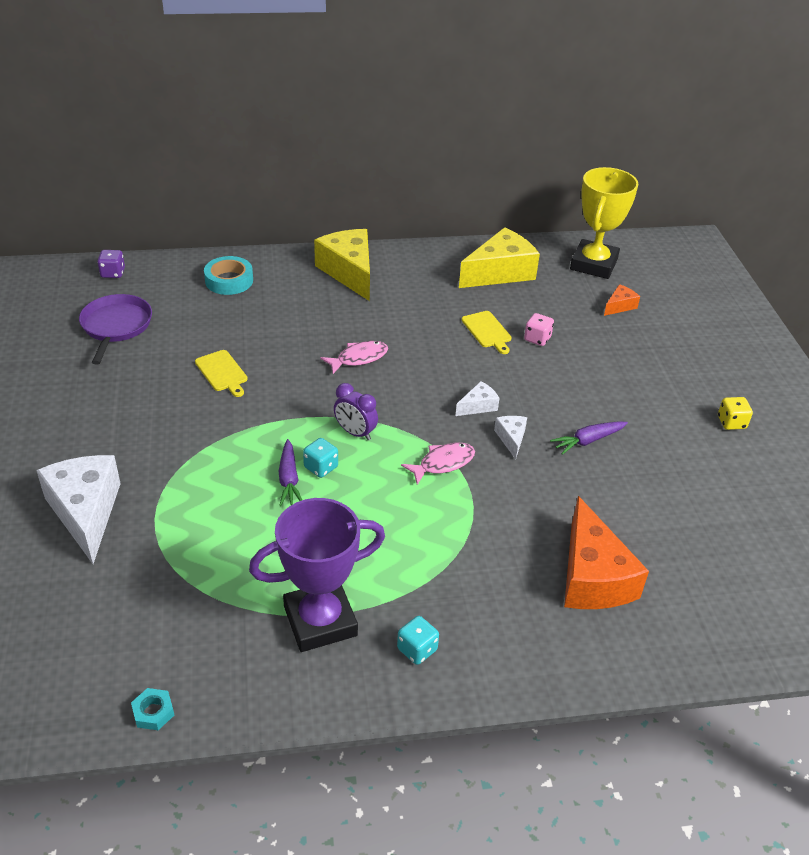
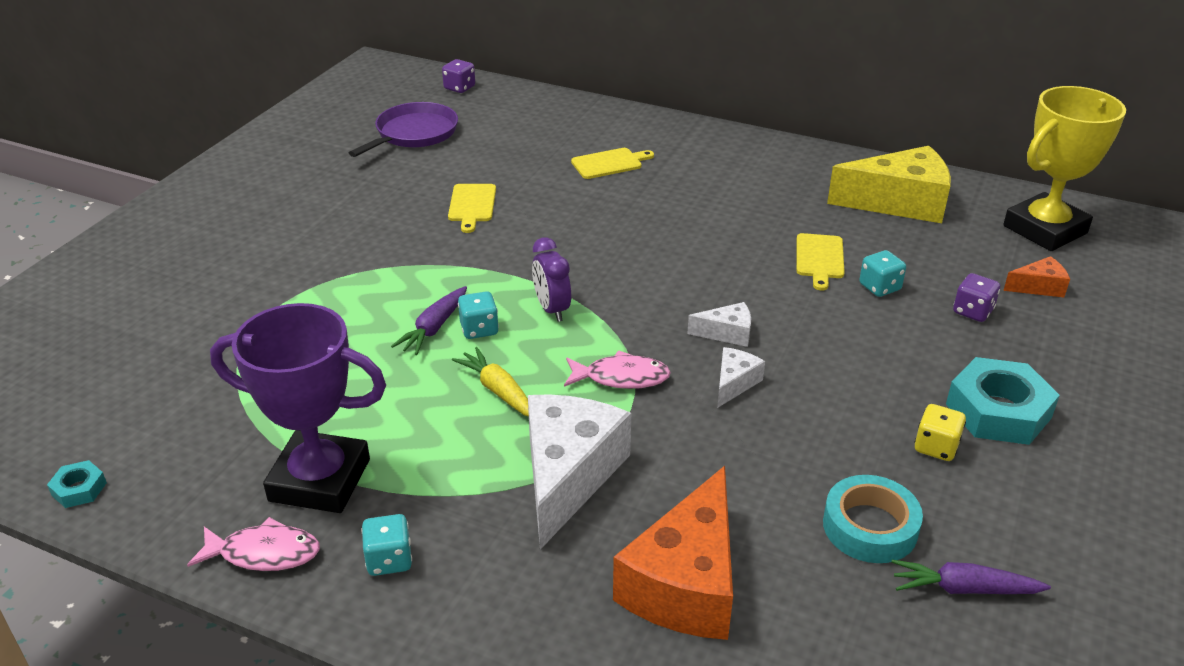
camera: 35 degrees right, 5 degrees down
white cheese [36,455,121,564] -> white cheese moved to [528,395,631,550]
turquoise tape [204,256,253,295] -> turquoise tape moved to [823,475,923,563]
yellow cheese [314,229,370,301] -> none
pink fish [320,341,388,374] -> pink fish moved to [187,517,320,571]
pink dice [524,313,554,346] -> turquoise dice [859,250,906,297]
purple carrot [550,421,628,455] -> purple carrot moved to [892,560,1051,594]
yellow dice [718,397,753,430] -> yellow dice moved to [915,404,966,461]
none -> yellow carrot [452,347,529,417]
none -> yellow cutting board [571,148,654,179]
none -> turquoise nut [946,357,1060,445]
none -> purple dice [953,273,1000,322]

